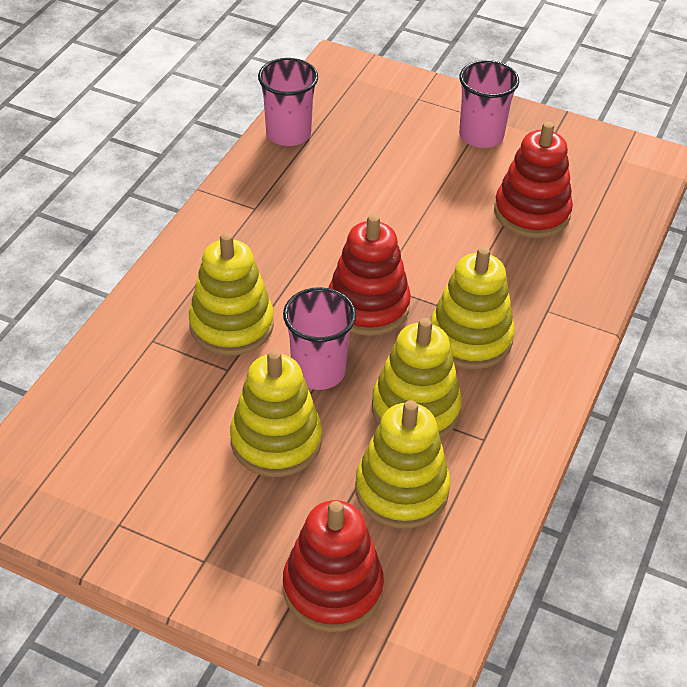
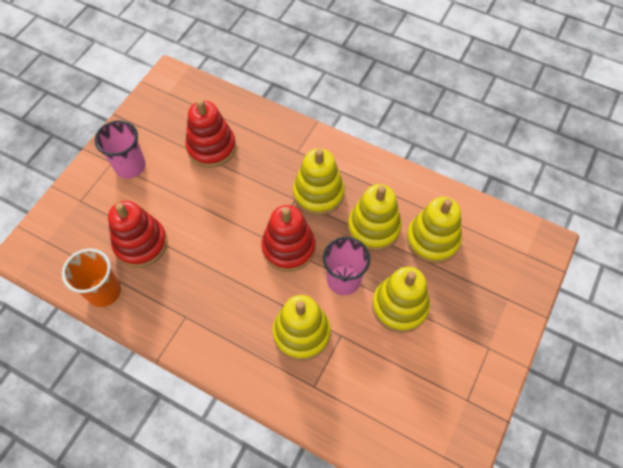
camera: 85 degrees left, 15 degrees up
pink cup [258,58,318,146] -> orange cup [62,249,121,307]
red stacking toy [283,500,384,632] -> red stacking toy moved to [108,201,168,267]

